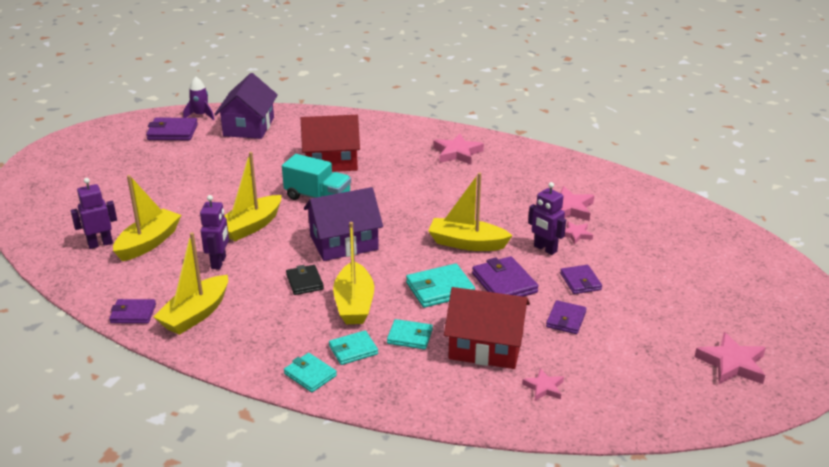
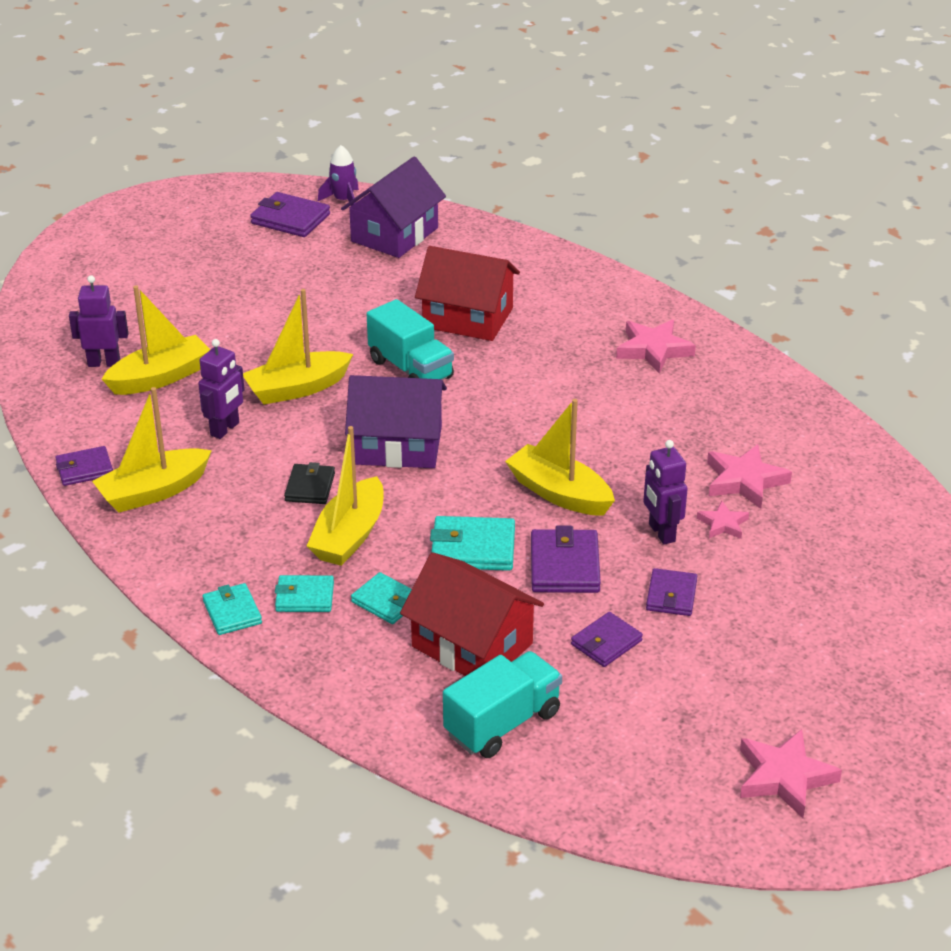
camera: 25 degrees right, 5 degrees up
purple wallet [109,299,156,324] -> purple wallet turned 45 degrees counterclockwise [55,446,113,486]
pink star [522,368,564,401] -> turquoise truck [443,651,562,758]

